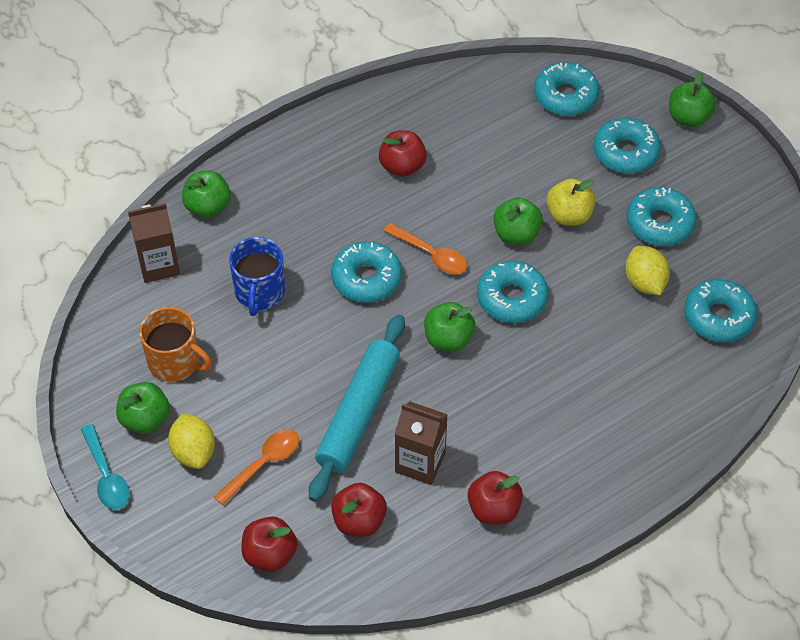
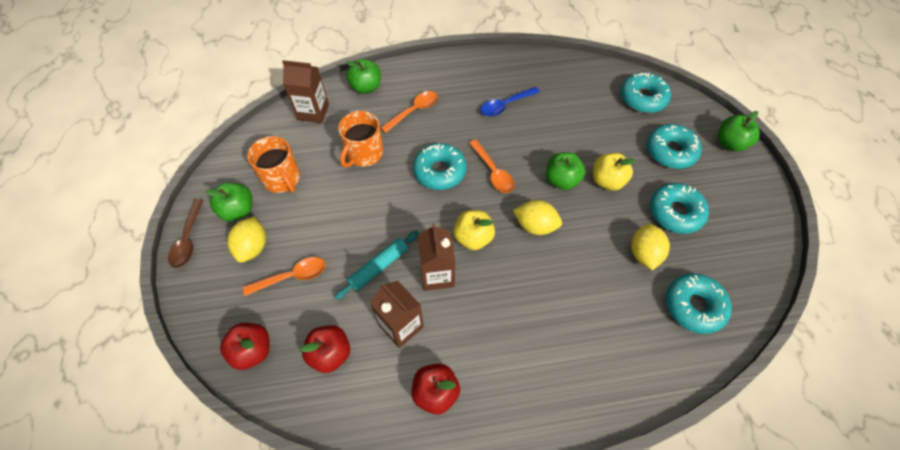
camera: 25 degrees right, 5 degrees up
turquoise spoon [81,424,130,510] -> brown spoon [168,199,204,268]
blue mug [229,237,285,316] -> orange mug [338,111,383,167]
turquoise rolling pin [309,315,405,502] -> turquoise rolling pin [334,231,419,300], size x0.59
red apple [379,130,427,177] -> blue spoon [481,87,540,117]
green apple [424,302,475,352] -> yellow apple [453,210,495,250]
turquoise donut [477,261,548,323] -> yellow lemon [513,200,562,235]
none -> orange spoon [381,91,438,133]
none -> brown carton [417,223,455,291]

